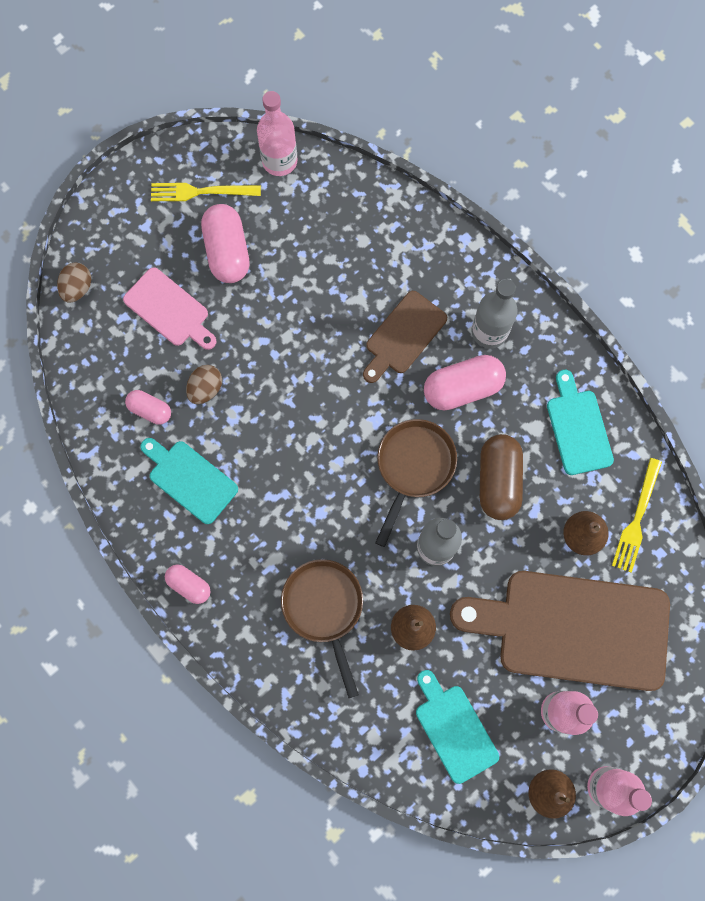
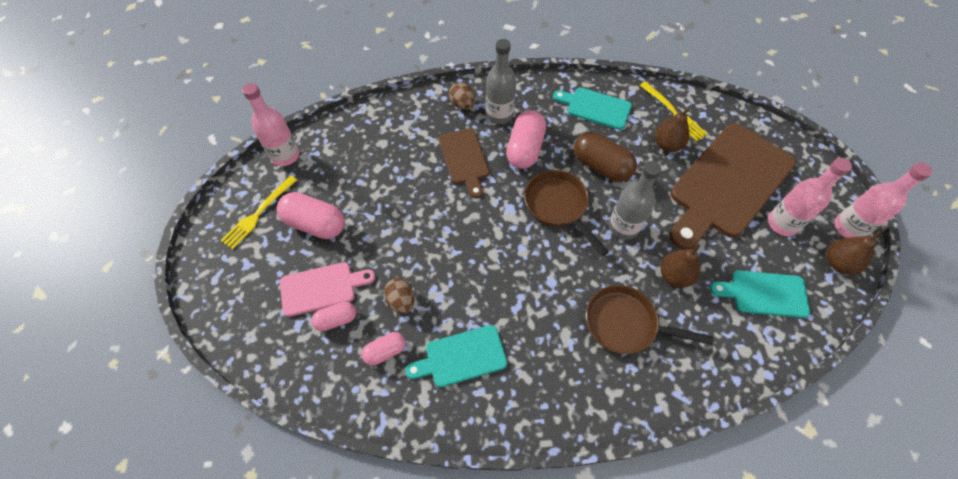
camera: 55 degrees left, 15 degrees down
brown egg [57,262,91,302] -> brown egg moved to [449,83,475,110]
pink capsule [165,564,211,604] -> pink capsule moved to [311,302,356,331]

